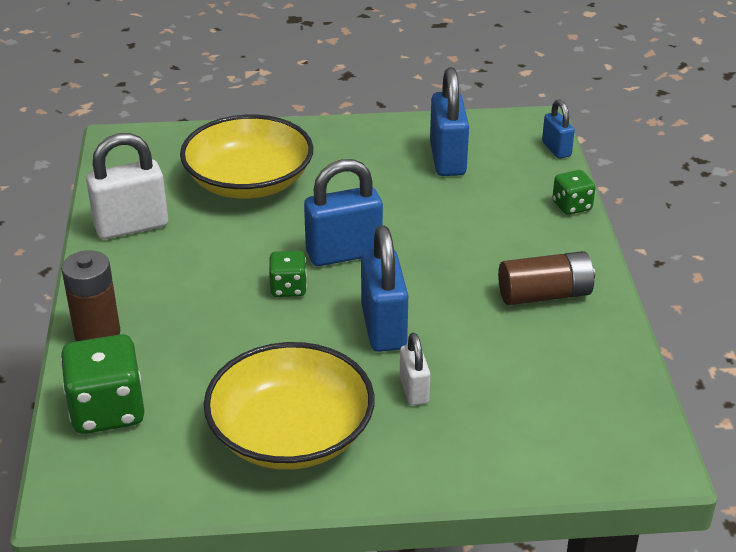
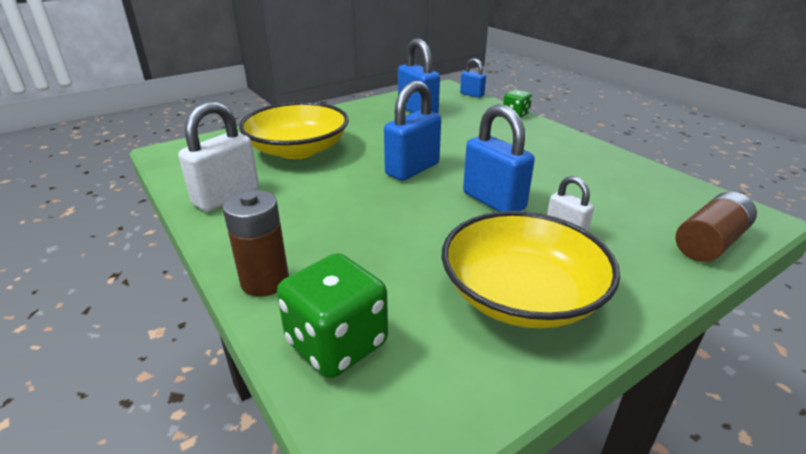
camera: 30 degrees left, 5 degrees down
green dice [269,251,307,297] -> none
brown battery [498,251,595,305] -> brown battery moved to [676,192,757,262]

